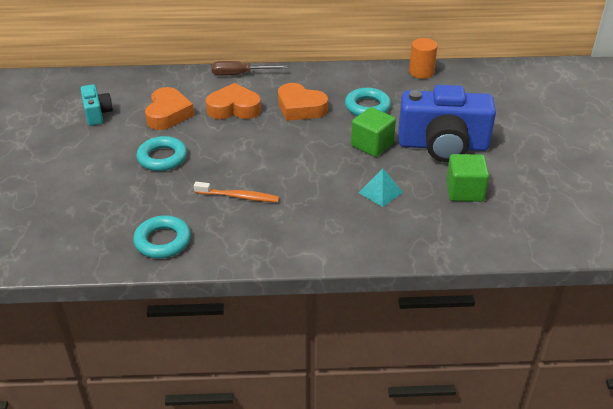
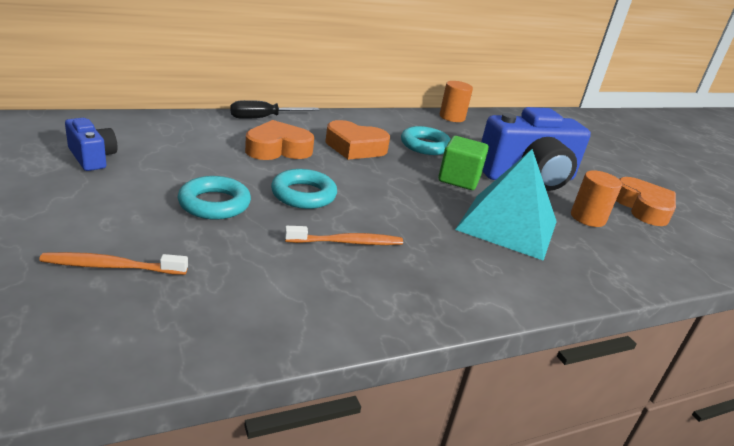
camera: 25 degrees left, 10 degrees down
turquoise camera [81,84,113,126] -> blue camera [65,118,118,171]
turquoise ring [133,215,191,259] -> turquoise ring moved to [271,169,337,209]
orange heart [145,87,194,130] -> orange heart moved to [616,177,676,226]
brown screwdriver [212,61,287,76] -> black screwdriver [230,100,319,119]
turquoise pyramid [358,168,403,207] -> turquoise pyramid [455,149,557,261], size x2.21
green cube [446,154,489,202] -> orange cylinder [571,170,622,227]
none -> orange toothbrush [39,252,188,275]

